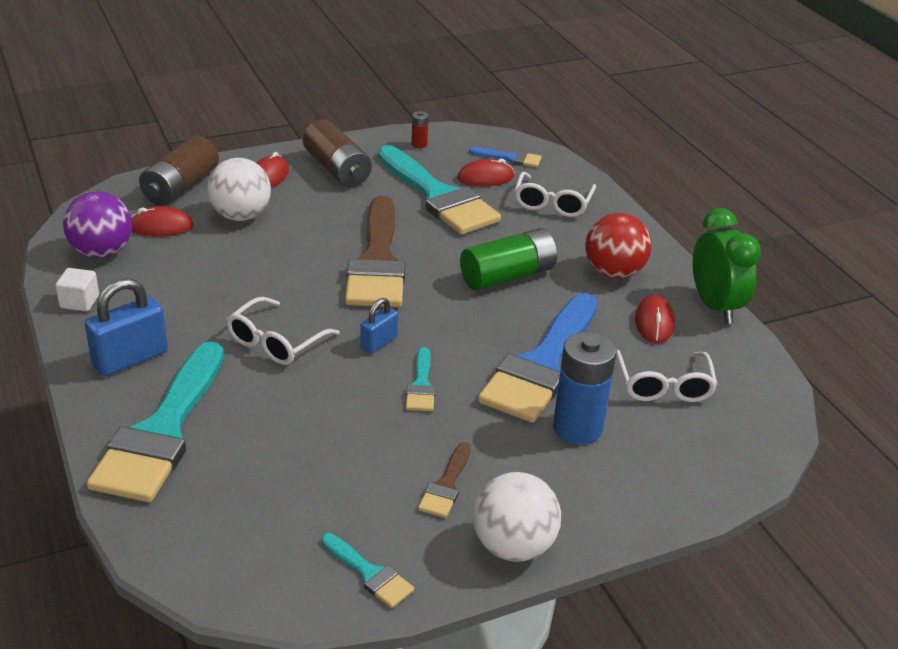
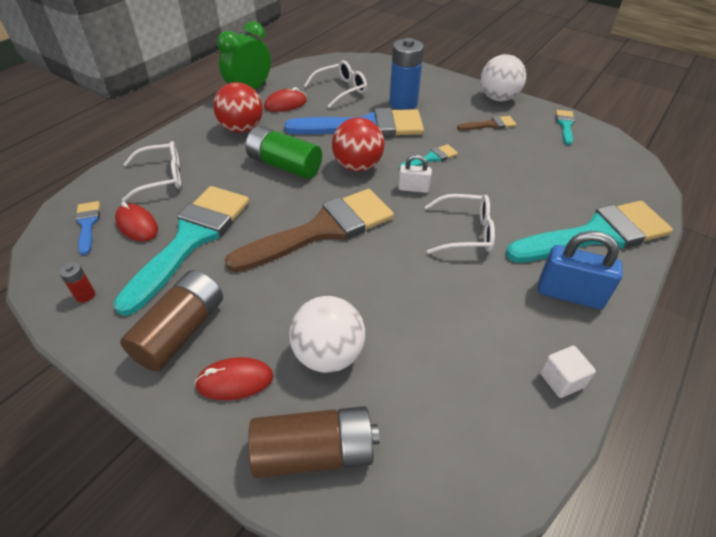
camera: 120 degrees left, 10 degrees up
purple ball [63,192,132,258] -> none
red mouse [131,206,194,237] -> none
blue padlock [360,298,398,354] -> white padlock [398,155,432,193]
none -> red ball [332,117,384,172]

